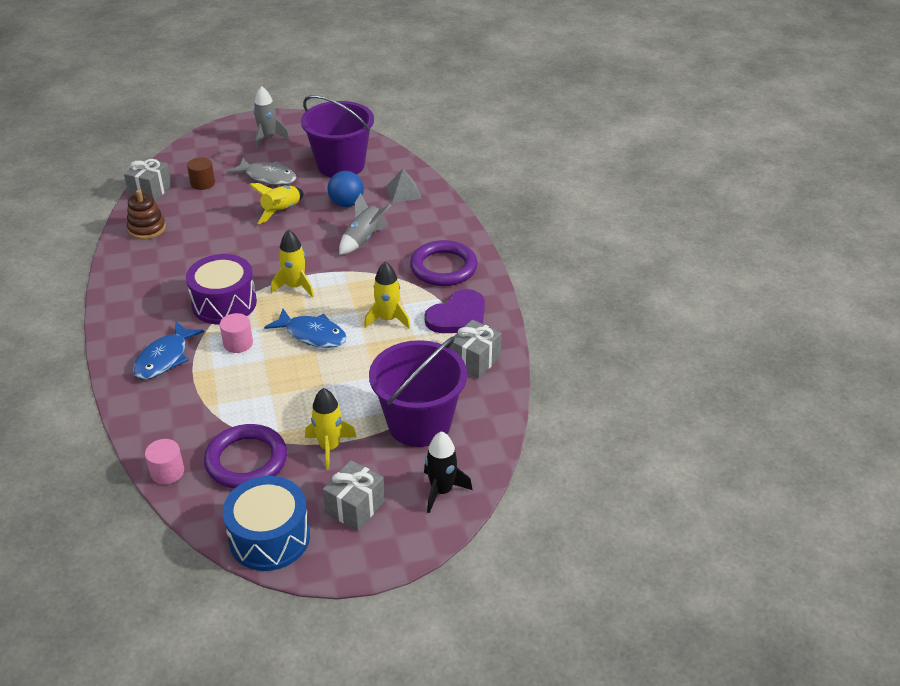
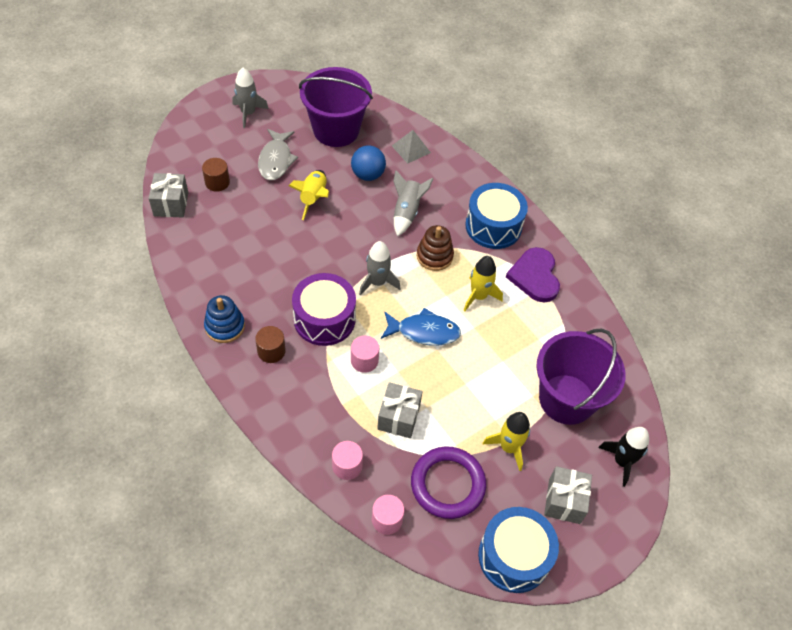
camera: 25 degrees left, 15 degrees up
brown stacking toy [127,190,166,239] -> brown stacking toy moved to [417,225,454,271]
blue fish [133,322,204,379] -> none
grey fish [228,158,296,185] -> grey fish turned 90 degrees clockwise [258,129,298,180]
yellow rocket [271,230,314,297] -> grey rocket [359,241,401,295]
purple ring [410,240,478,286] -> blue drum [465,183,528,249]
purple heart [425,289,485,333] -> purple heart turned 150 degrees clockwise [506,247,560,302]
grey gift [449,320,502,378] -> grey gift moved to [377,382,423,438]
none -> blue stacking toy [204,295,245,343]
none -> brown cylinder [255,326,285,363]
none -> pink cylinder [332,441,363,480]

